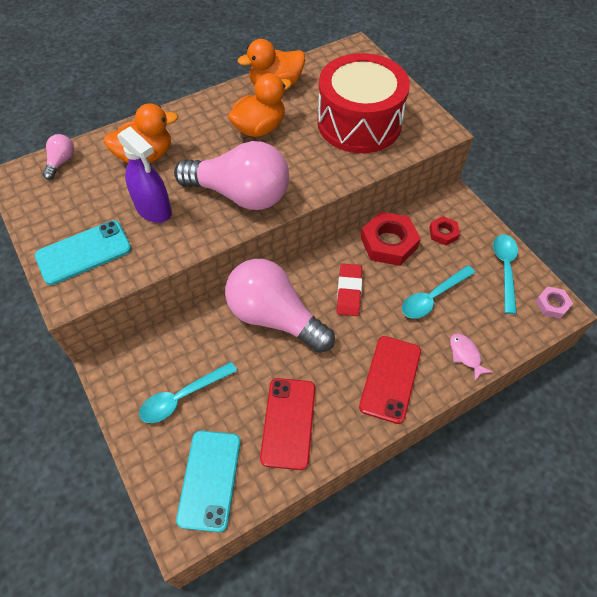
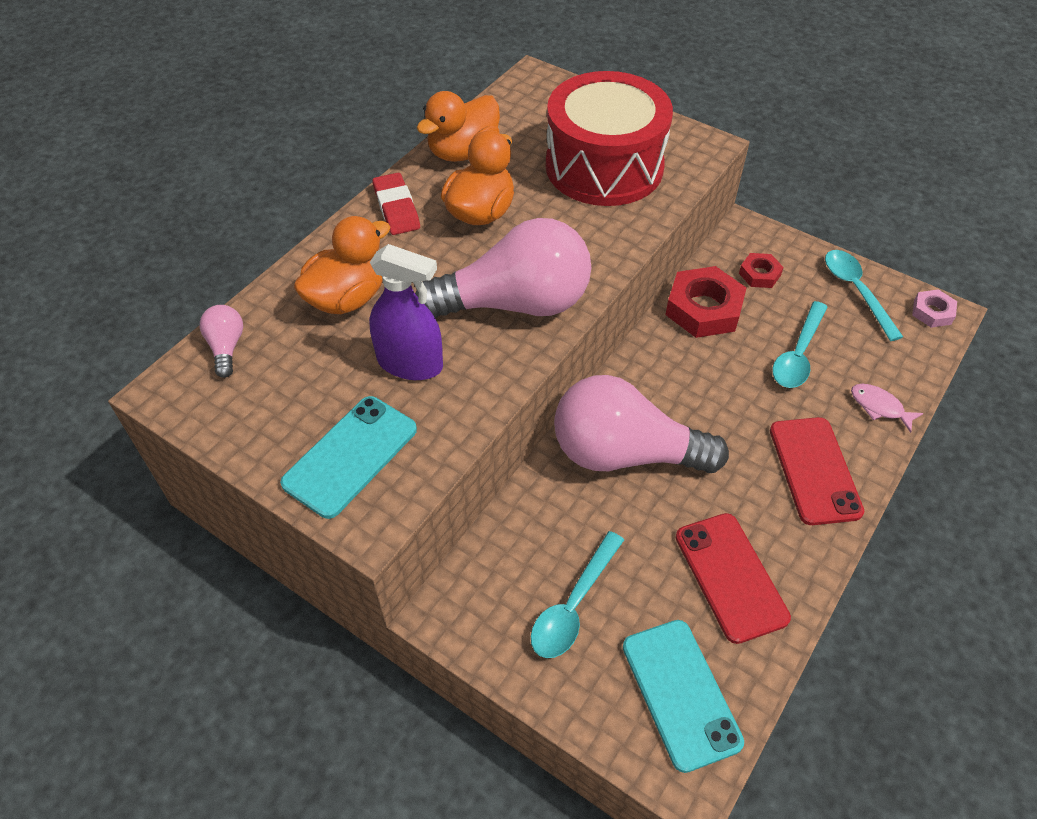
camera: 25 degrees left, 5 degrees down
red eraser [337,264,362,316] -> red eraser moved to [372,173,420,235]

